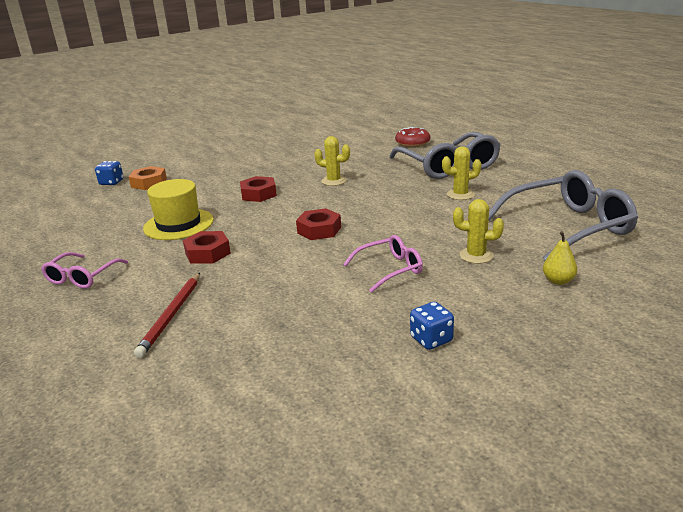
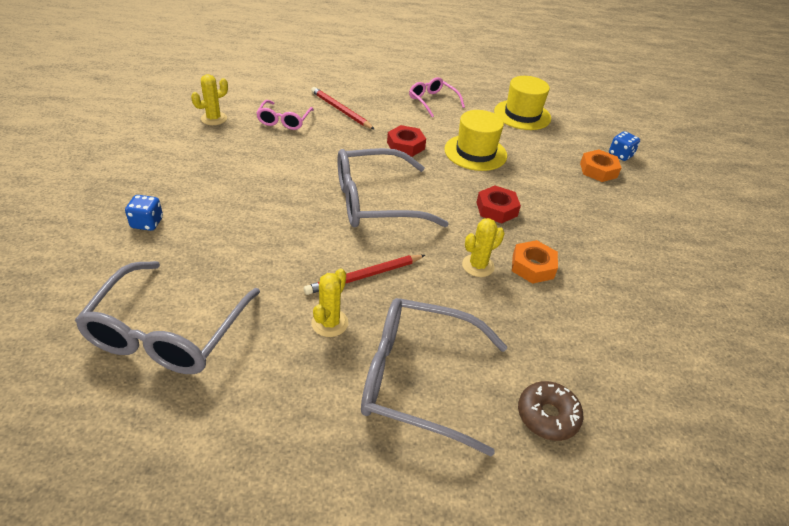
camera: 120 degrees right, 15 degrees up
red nut [296,208,341,240] -> grey glasses [338,148,449,227]
pink glasses [343,235,423,293] -> pink glasses moved to [256,100,314,130]
red donut [395,127,430,147] -> brown donut [518,381,584,441]
blue dice [410,302,454,350] -> blue dice moved to [125,195,163,231]
yellow cactus [453,199,504,264] -> yellow cactus moved to [191,74,228,125]
yellow pear [543,231,577,285] -> none
none -> red pencil [304,255,425,295]
none -> yellow hat [494,76,551,130]
none -> orange nut [512,240,558,284]

